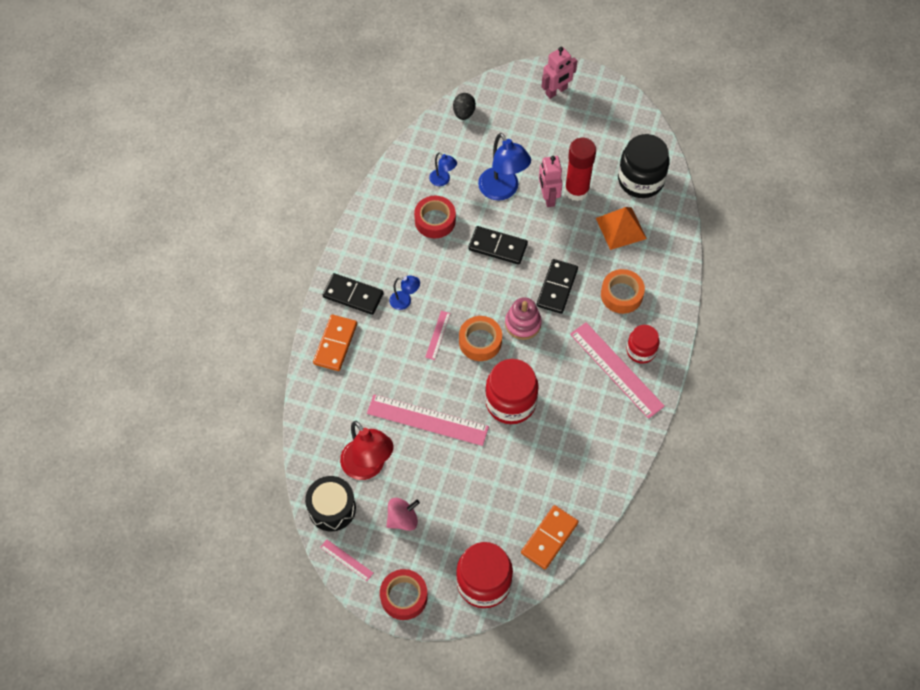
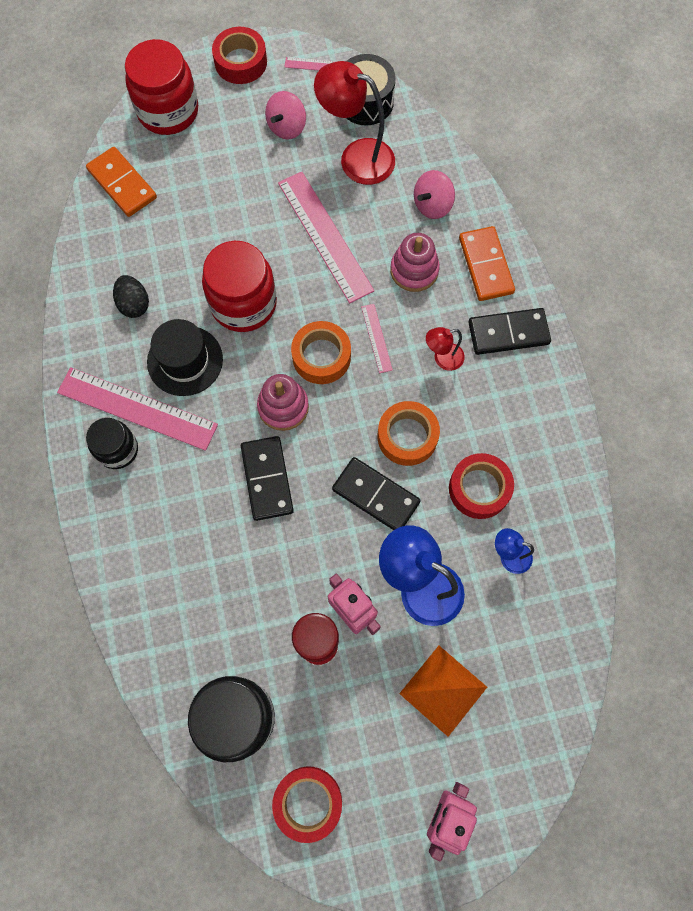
camera: 150 degrees right, 10 degrees up
pink ruler [367,394,489,446] -> pink ruler turned 75 degrees clockwise [278,171,374,303]
blue lamp [389,275,420,310] -> red lamp [426,327,465,371]
black egg [453,93,476,120] -> black egg moved to [113,275,149,318]
black domino [468,226,528,265] -> black domino turned 45 degrees clockwise [332,457,421,530]
orange domino [521,505,579,569] -> orange domino turned 45 degrees counterclockwise [86,147,157,217]
orange pyramid [596,207,647,250] -> orange pyramid moved to [399,646,487,737]
orange tape [601,269,645,314] -> orange tape moved to [378,401,440,466]
red jar [627,325,660,364] -> black jar [86,418,138,469]
none -> black hat [147,319,223,396]
none -> red tape [272,766,342,843]
none -> pink stacking toy [390,233,440,292]
none -> pink spinning top [414,170,455,219]

